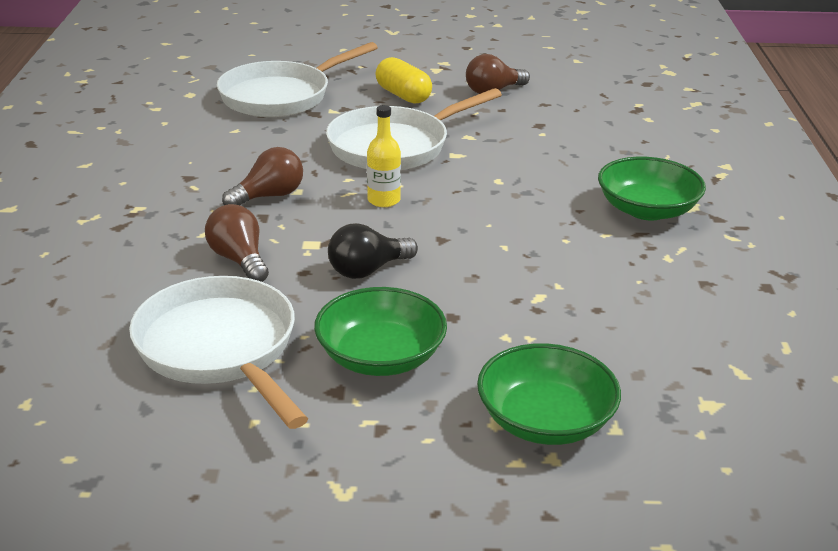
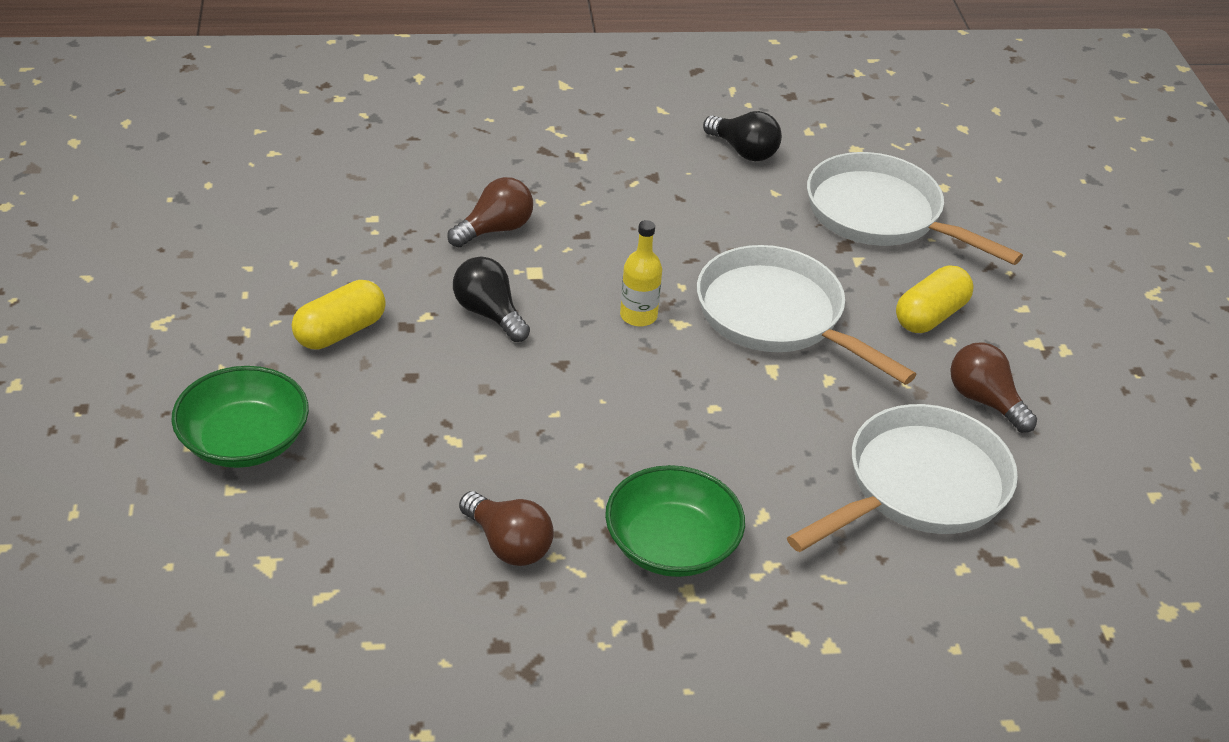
camera: 80 degrees right, 10 degrees up
white pan [129,276,308,429] -> white pan moved to [787,404,1018,552]
brown light bulb [222,147,303,205] -> brown light bulb moved to [459,491,554,566]
green bowl [314,287,447,376] -> yellow capsule [292,280,386,350]
none -> black light bulb [703,111,782,162]

